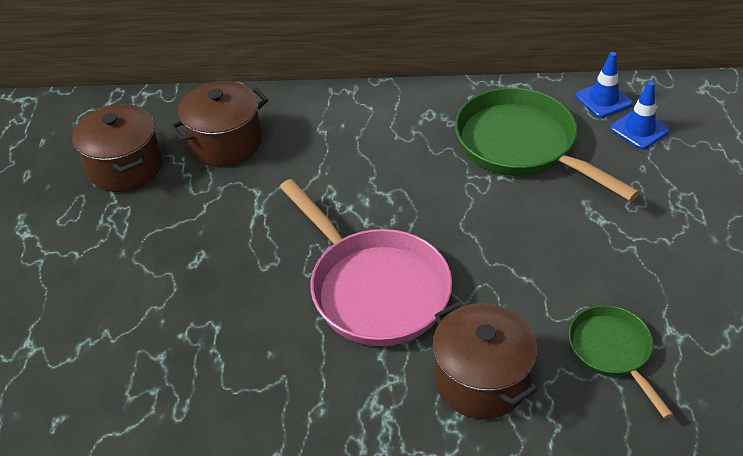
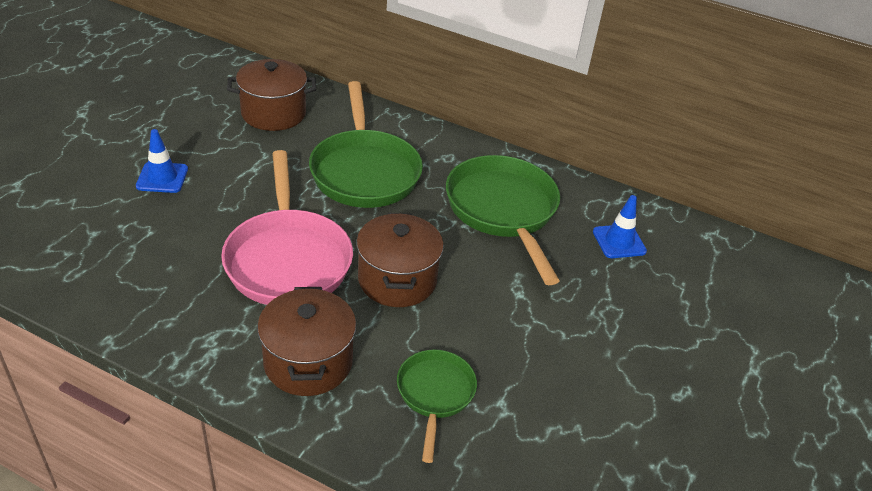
camera: 20 degrees right, 5 degrees down
brown pot [72,104,162,192] -> brown pot moved to [356,213,444,307]
blue traffic cone [576,52,633,118] -> blue traffic cone moved to [136,129,188,193]
none -> green pan [309,81,423,208]

